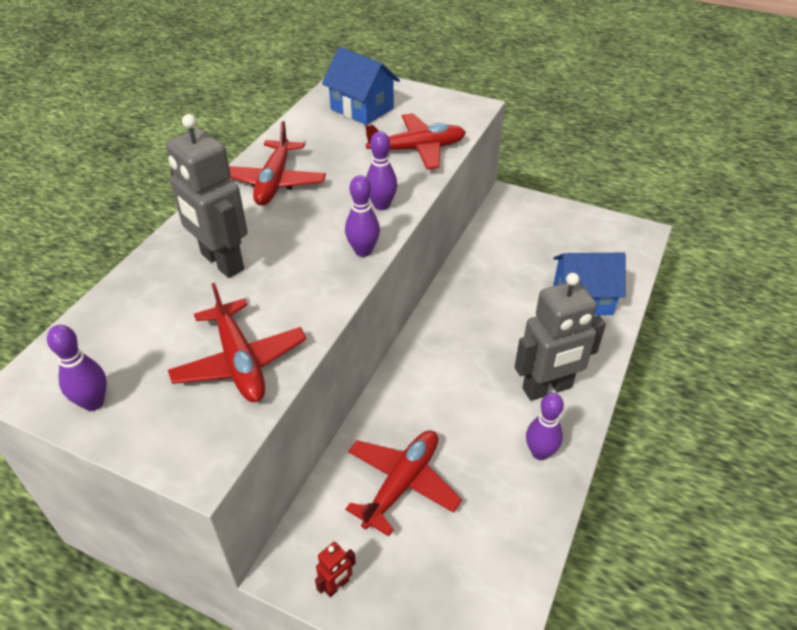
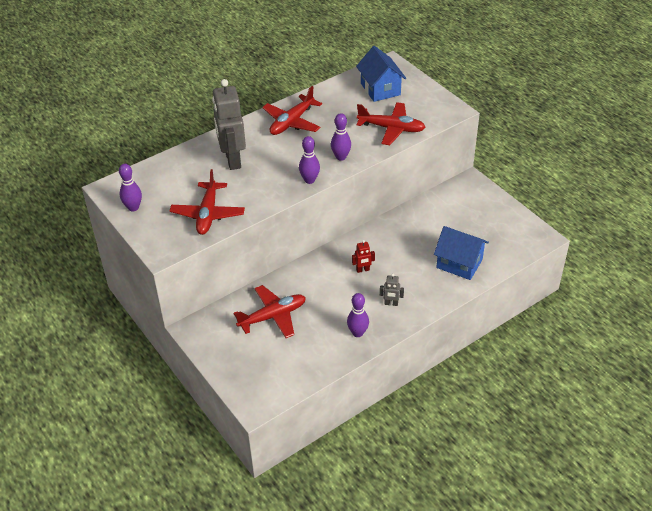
camera: 30 degrees right, 0 degrees up
red robot [315,542,356,597] -> red robot moved to [352,240,375,273]
grey robot [515,273,606,401] -> grey robot [380,274,404,306], size x0.43

